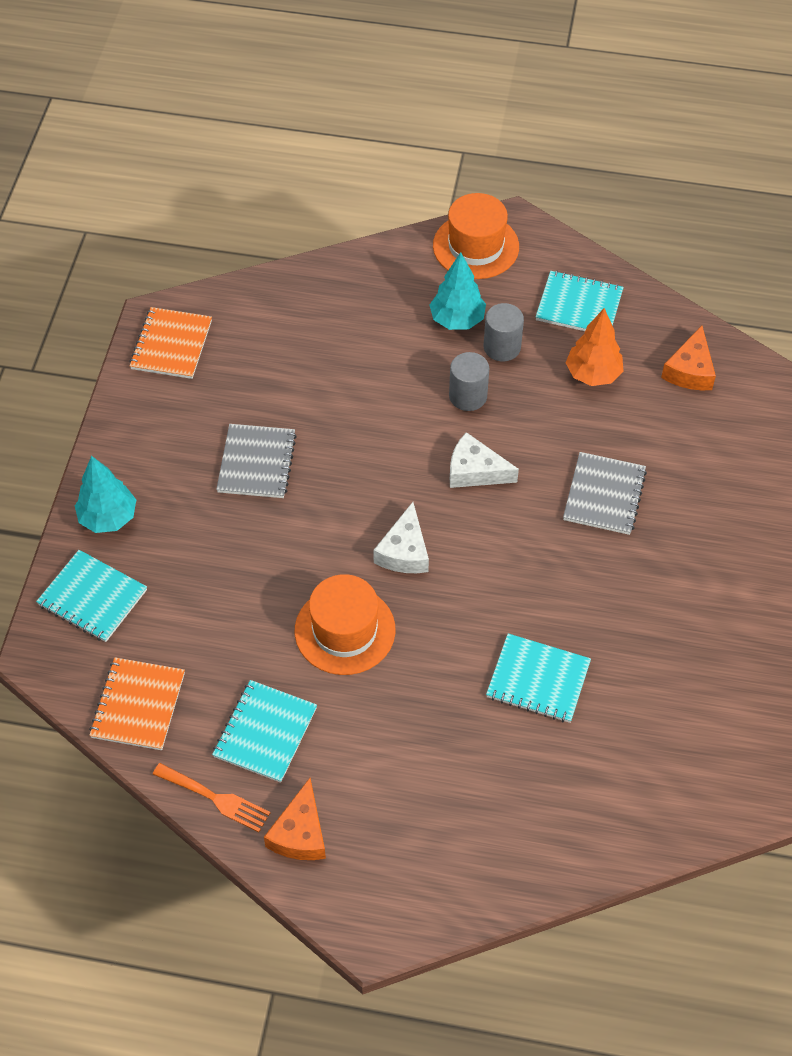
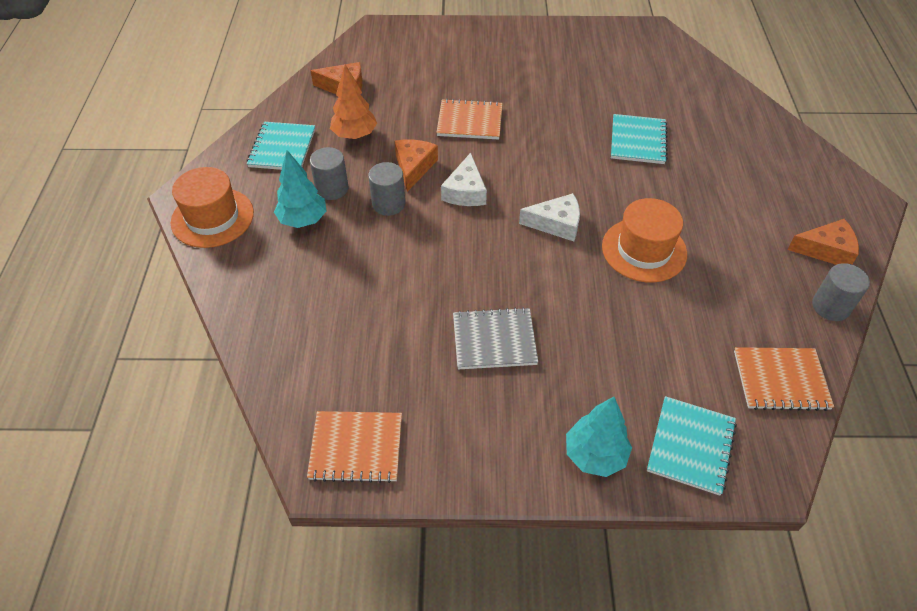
camera: 100 degrees left, 5 degrees down
orange fork [153,763,270,832] -> grey cylinder [812,263,870,321]
turquoise notebook [212,680,317,783] -> none
grey notebook [563,452,647,535] -> orange notebook [436,99,502,140]
none -> orange cheese [395,140,438,192]

